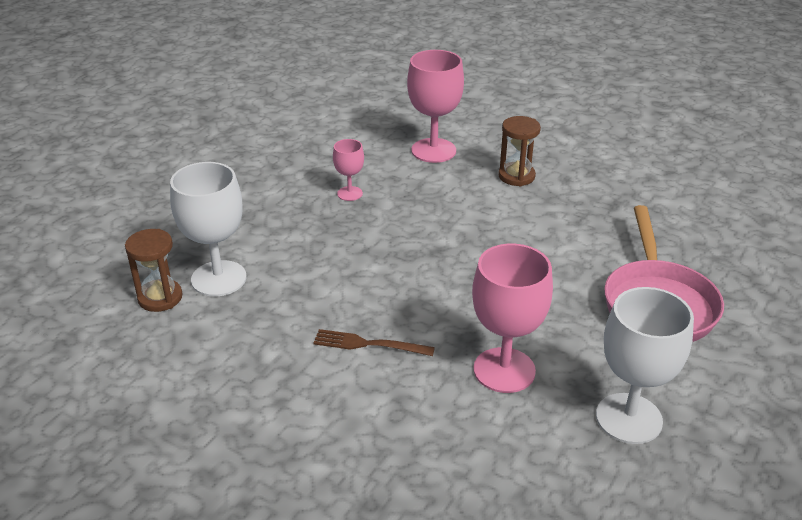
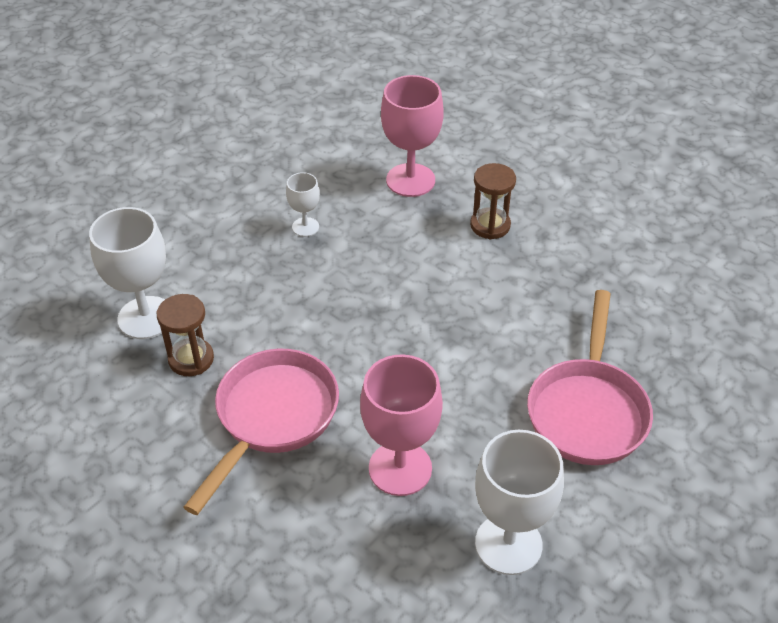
camera: 10 degrees right, 10 degrees up
brown hourglass [125,229,182,312] -> brown hourglass moved to [157,294,214,376]
brown fork [313,329,435,356] -> pink pan [183,349,339,515]
pink goblet [333,139,364,201] -> white goblet [286,172,320,237]

